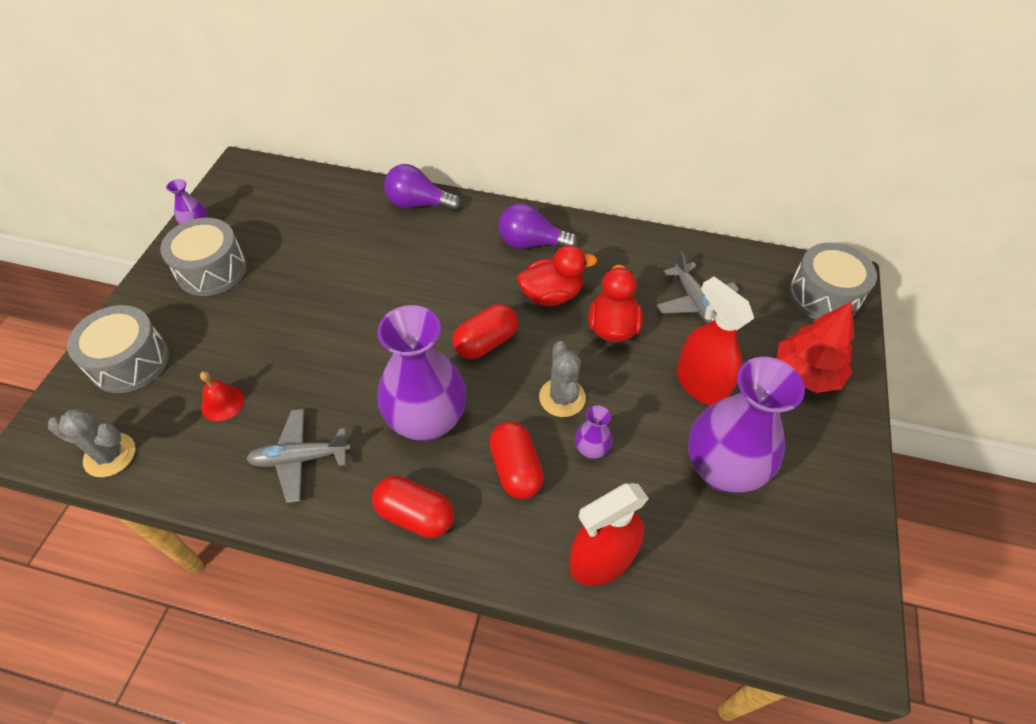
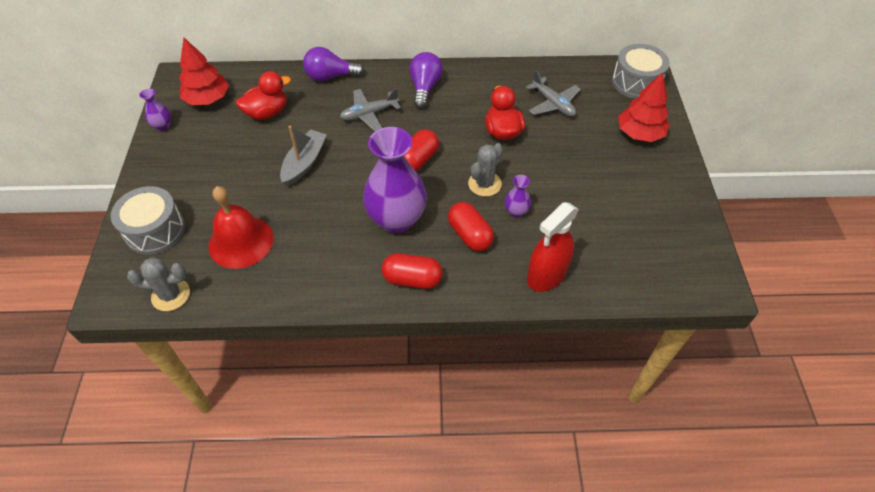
camera: 15 degrees left, 0 degrees up
grey drum [160,218,247,296] -> none
red bell [200,371,244,421] -> red bell [209,186,273,269], size x2.01
grey plane [247,409,350,503] -> grey plane moved to [340,88,401,131]
purple light bulb [498,203,578,249] -> purple light bulb turned 105 degrees clockwise [410,52,443,108]
red duck [517,245,597,306] -> red duck moved to [236,71,291,120]
grey cactus [539,341,586,417] -> grey cactus turned 60 degrees clockwise [468,143,503,196]
red spray bottle [677,277,754,405] -> none
purple vase [688,357,805,493] -> none
none -> red tree [179,38,229,105]
none -> grey boat [280,126,327,186]

